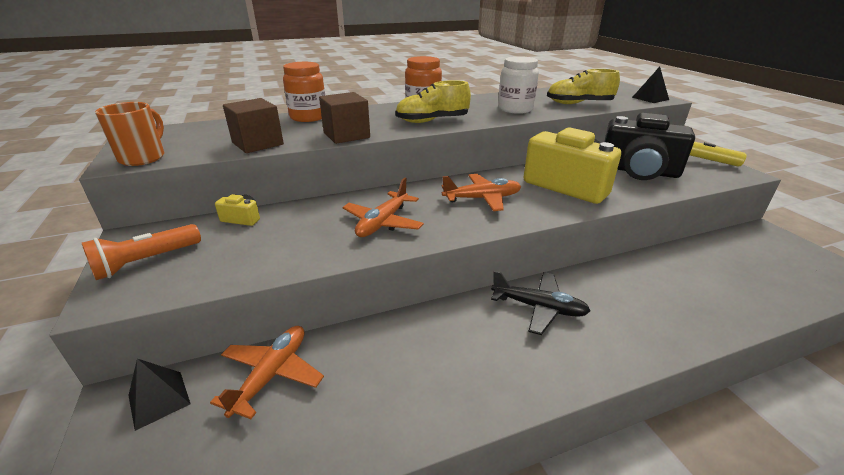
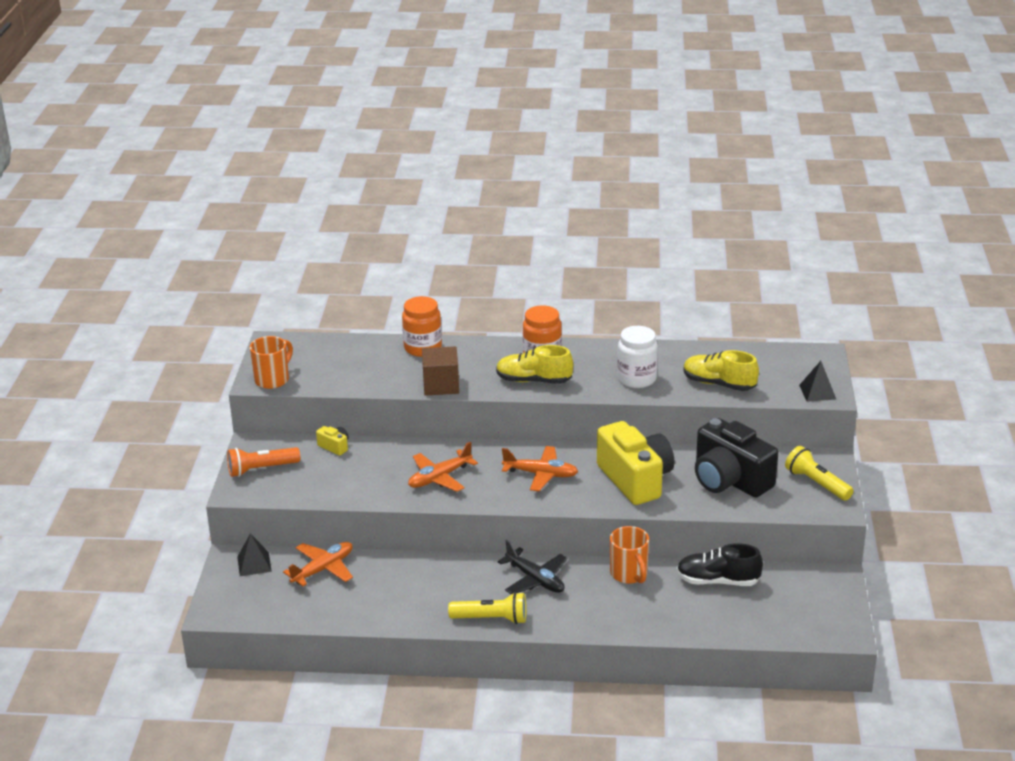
camera: 25 degrees right, 0 degrees up
brown cube [223,98,284,153] -> none
none -> yellow flashlight [448,592,526,624]
none -> orange mug [610,526,649,584]
none -> black shoe [677,543,763,586]

